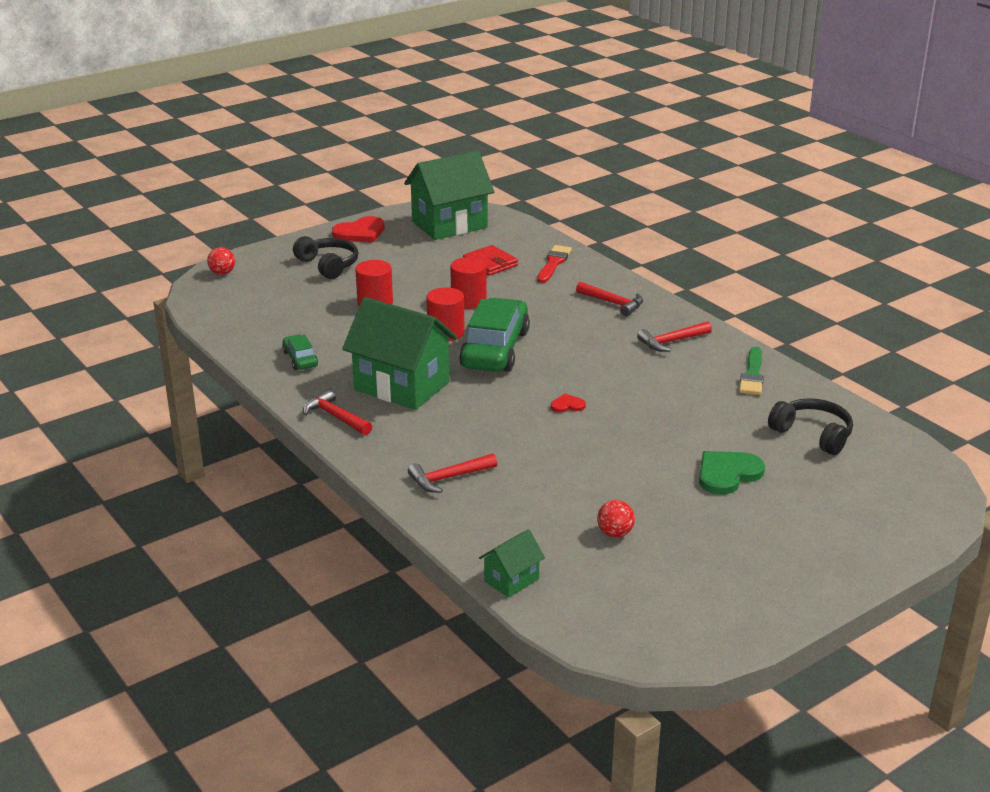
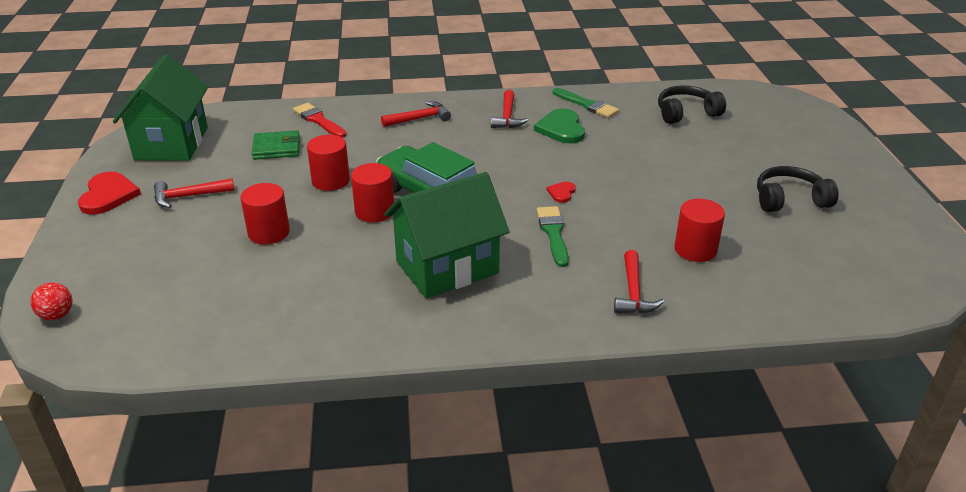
camera: 60 degrees left, 5 degrees up
green car [282,334,318,370] -> none
black headphones [293,236,358,279] -> black headphones moved to [757,166,839,212]
red hammer [303,389,372,435] -> red hammer moved to [154,178,235,208]
red wallet [463,245,518,276] -> green wallet [252,130,300,160]
green house [479,529,545,598] -> none
red ball [597,500,635,538] -> none
green heart [699,451,765,495] -> green heart moved to [534,109,585,143]
none -> green brush [537,206,569,267]
none -> red cylinder [674,199,725,262]

